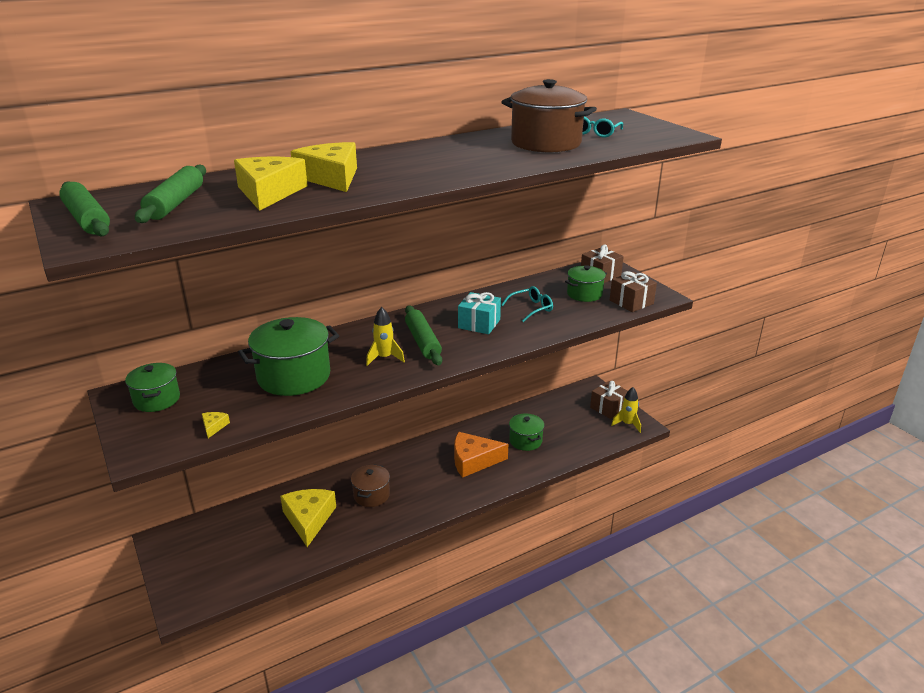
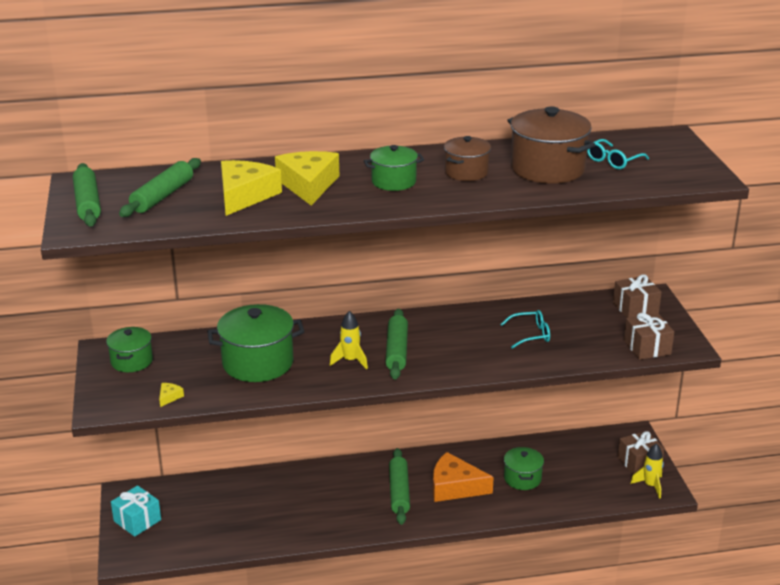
camera: 20 degrees right, 0 degrees up
yellow cheese [280,489,336,547] -> none
brown pot [351,464,390,507] -> brown pot moved to [444,136,491,181]
turquoise gift [458,292,501,334] -> turquoise gift moved to [111,485,161,537]
green pot [565,265,607,302] -> green pot moved to [364,145,424,191]
none -> green rolling pin [389,448,410,525]

